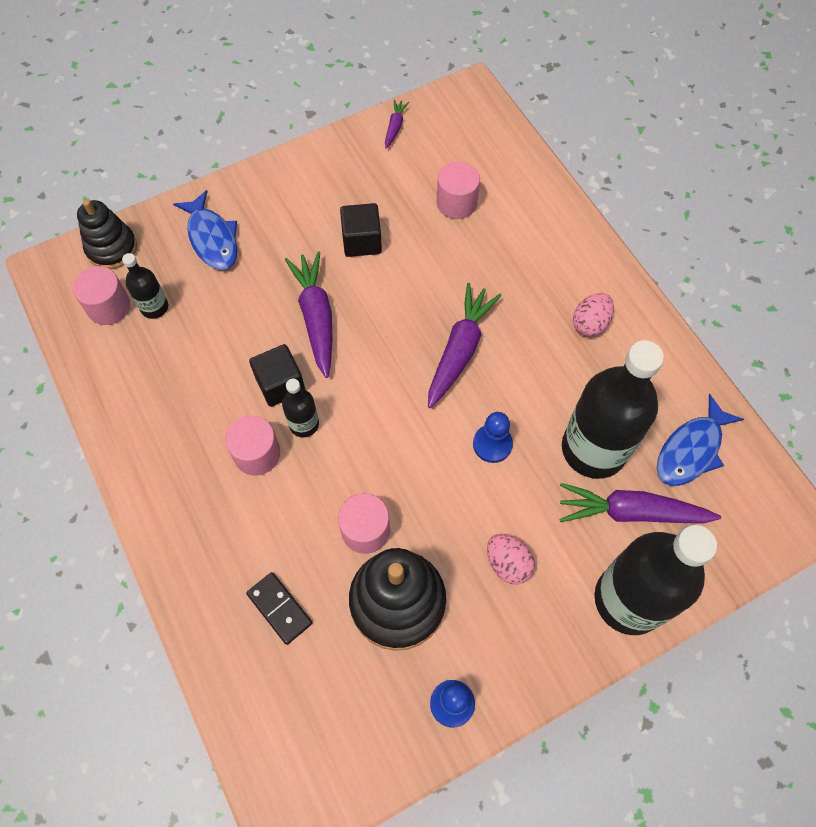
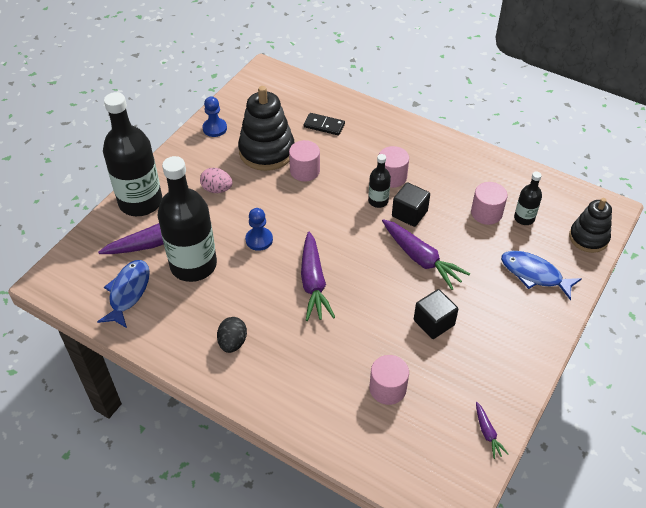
camera: 150 degrees right, 15 degrees down
pink cylinder [73,266,130,325] -> pink cylinder moved to [471,182,507,225]
pink egg [573,293,614,336] -> black egg [217,317,247,353]

